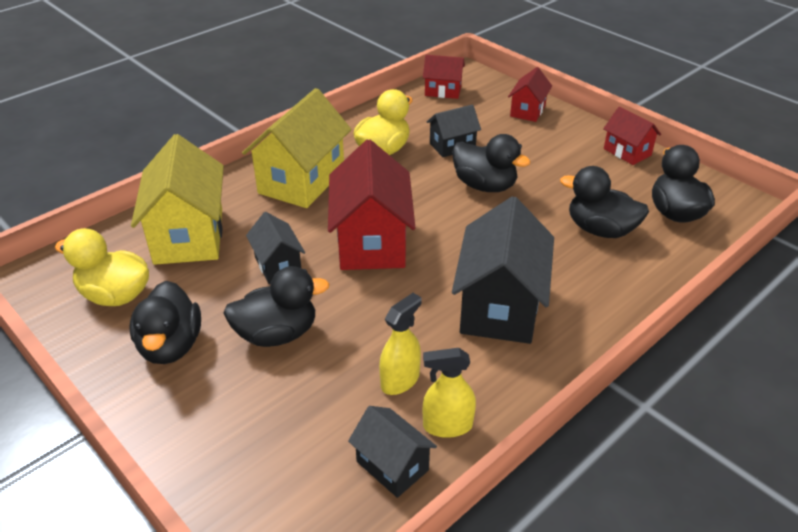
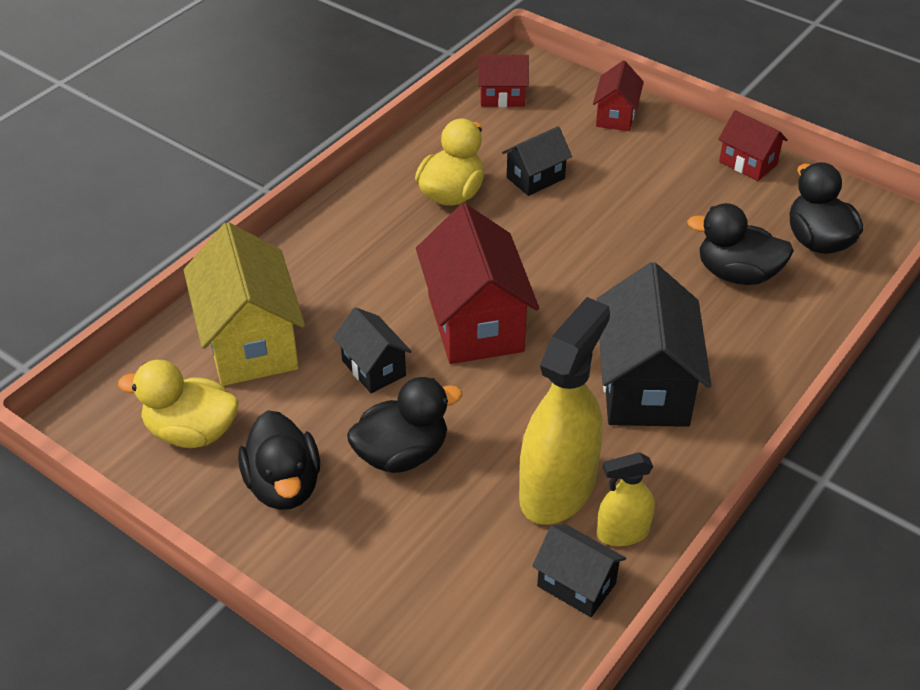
camera: 10 degrees left, 5 degrees up
yellow house [242,88,351,208] -> none
yellow spray bottle [379,293,422,395] -> yellow spray bottle [519,297,610,525], size x1.94
black duck [452,134,531,192] -> none

